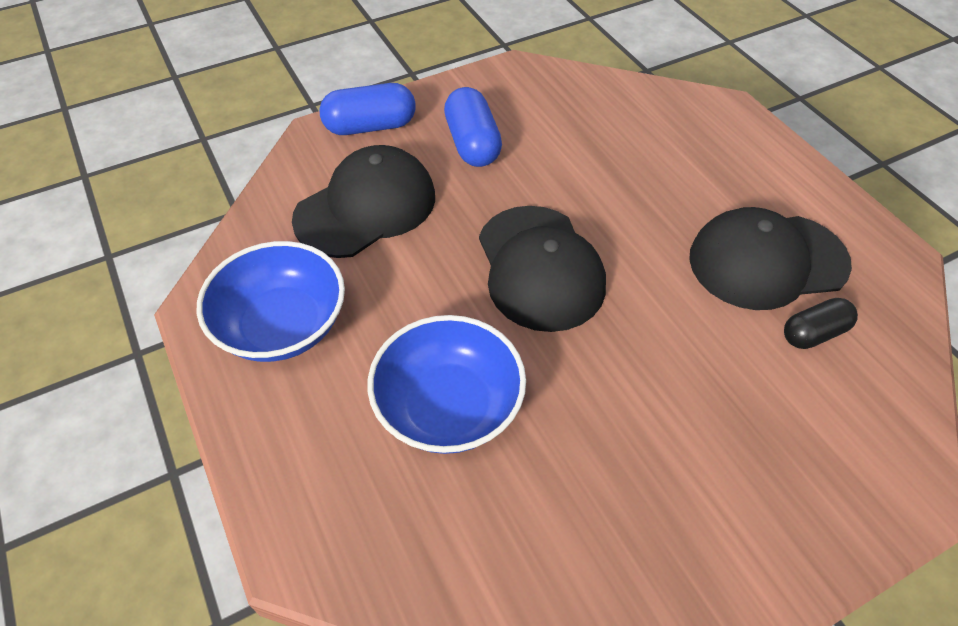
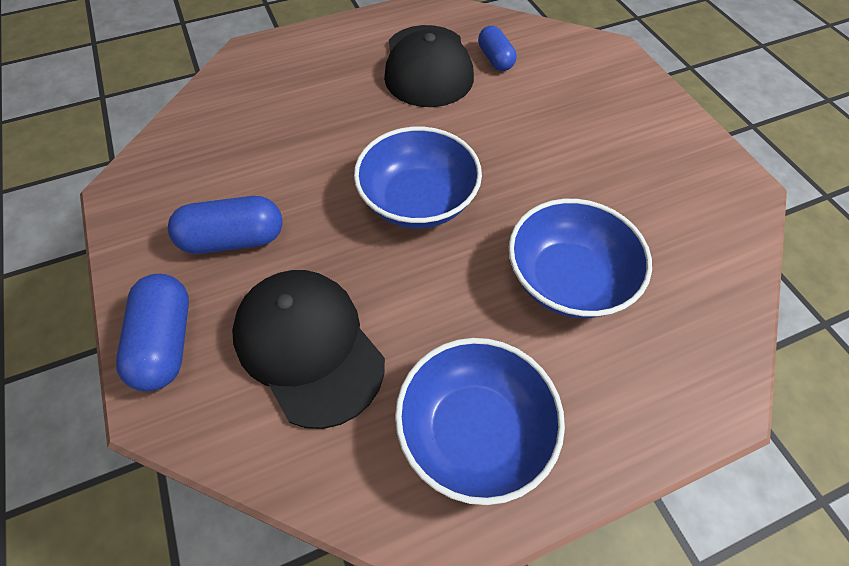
camera: 85 degrees left, 5 degrees up
black cap [479,206,606,332] -> blue bowl [354,127,482,229]
black capsule [784,298,858,349] -> blue capsule [478,26,516,71]

